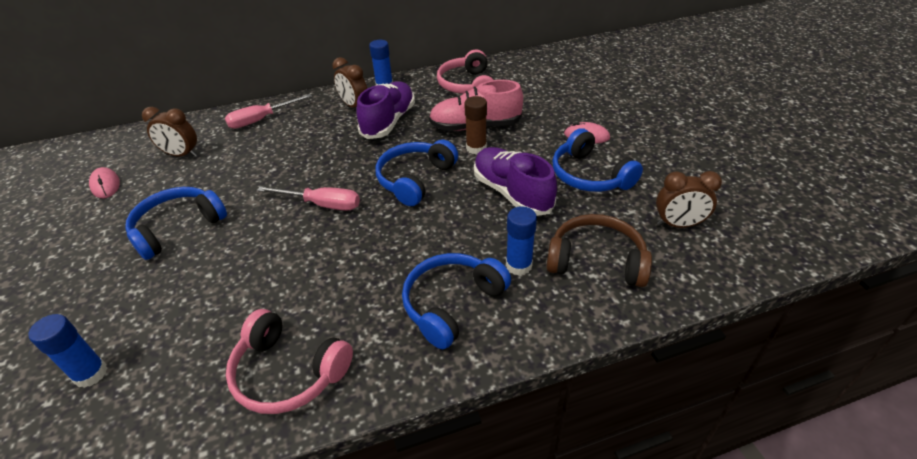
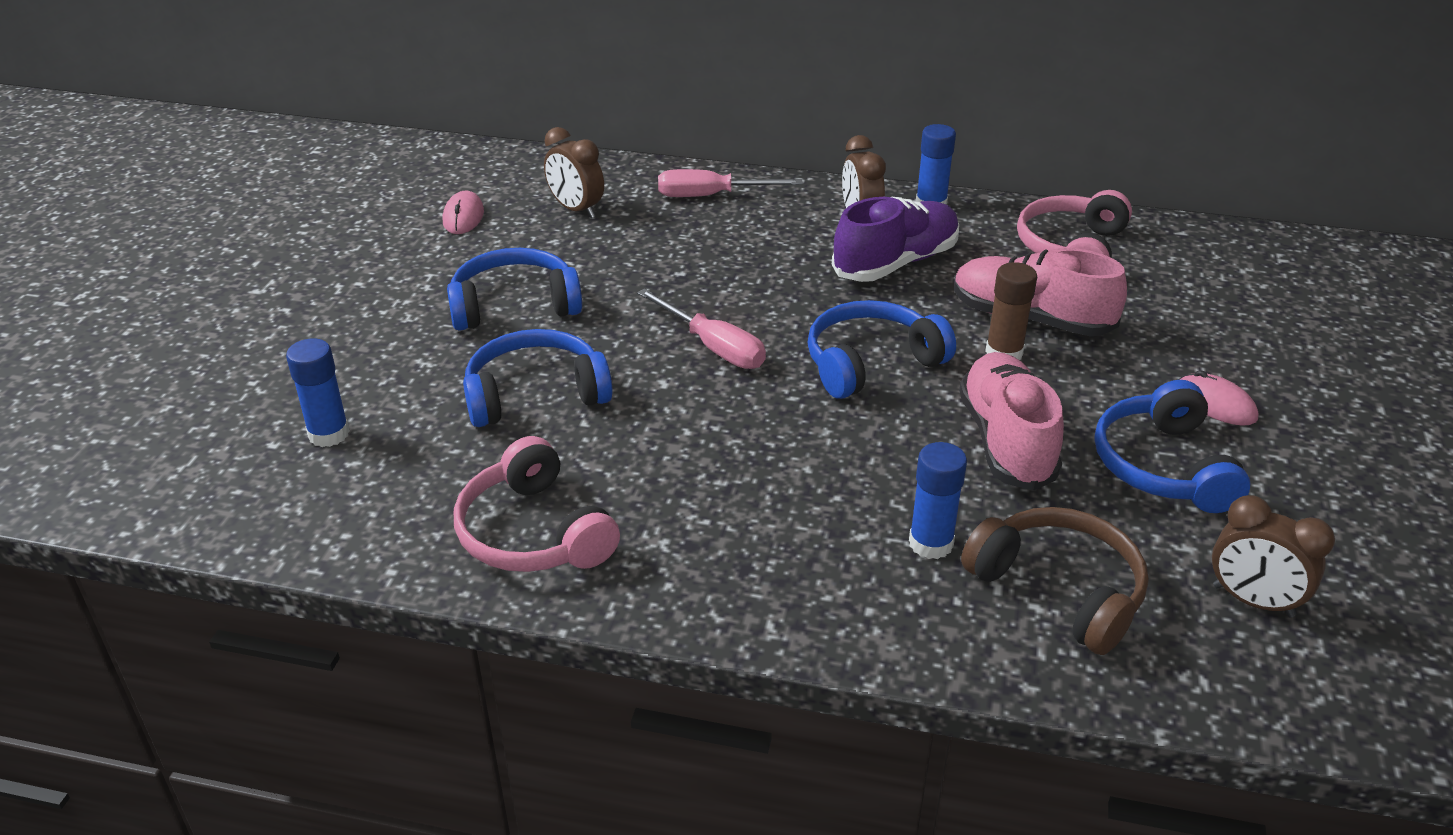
camera: 30 degrees right, 5 degrees down
blue headphones [402,253,511,349] -> blue headphones moved to [463,329,613,427]
purple shoe [474,147,557,216] -> pink shoe [959,352,1064,491]

